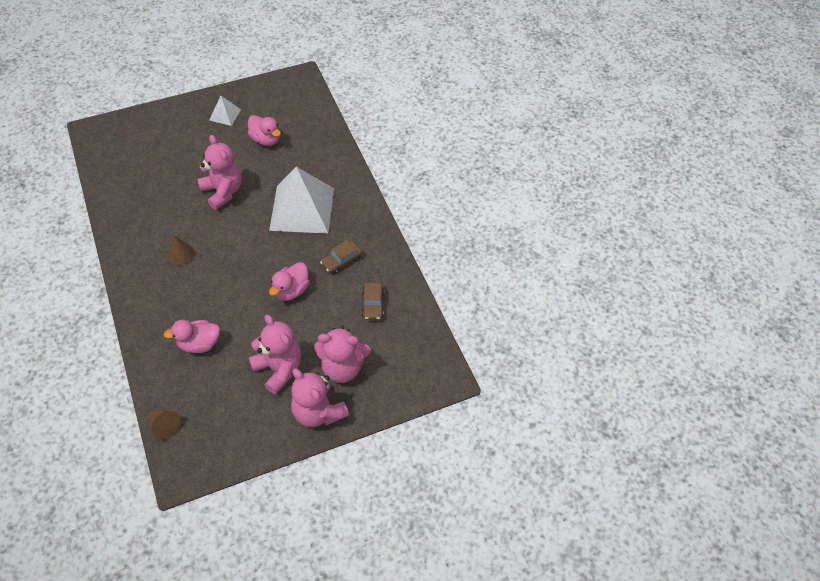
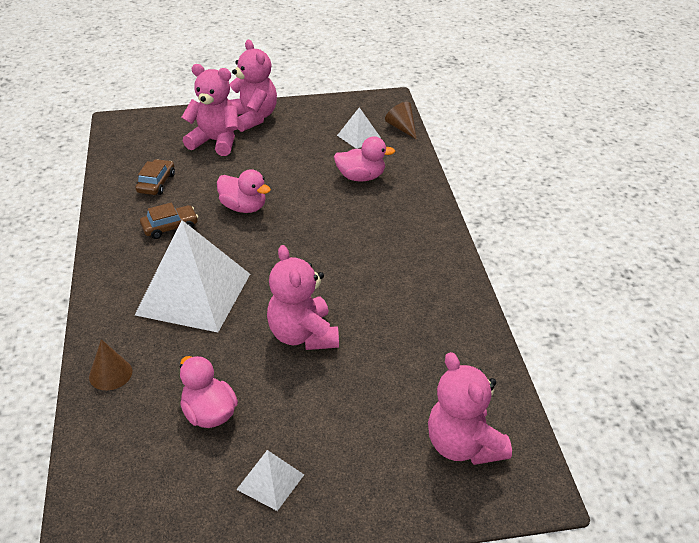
camera: 165 degrees left, 15 degrees down
brown cone [167,235,195,265] -> brown cone moved to [89,339,132,390]
pink teddy bear [249,315,301,394] -> pink teddy bear moved to [428,352,512,465]
pink duck [269,262,310,301] -> pink duck turned 75 degrees clockwise [217,169,271,213]
none -> white pyramid [337,107,381,149]

